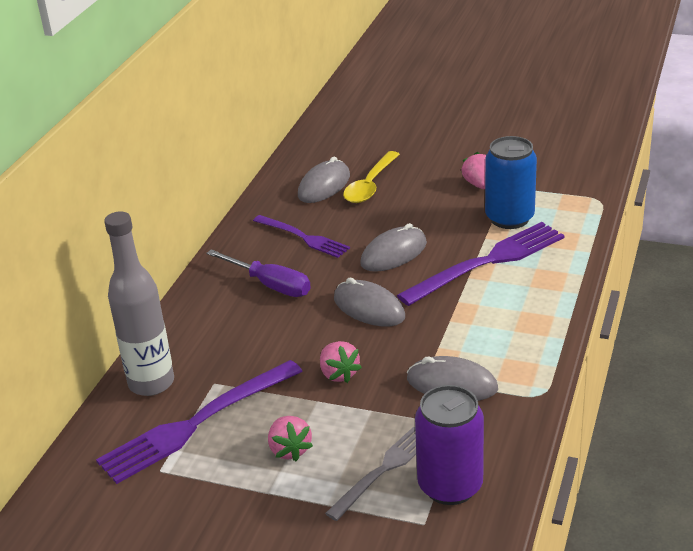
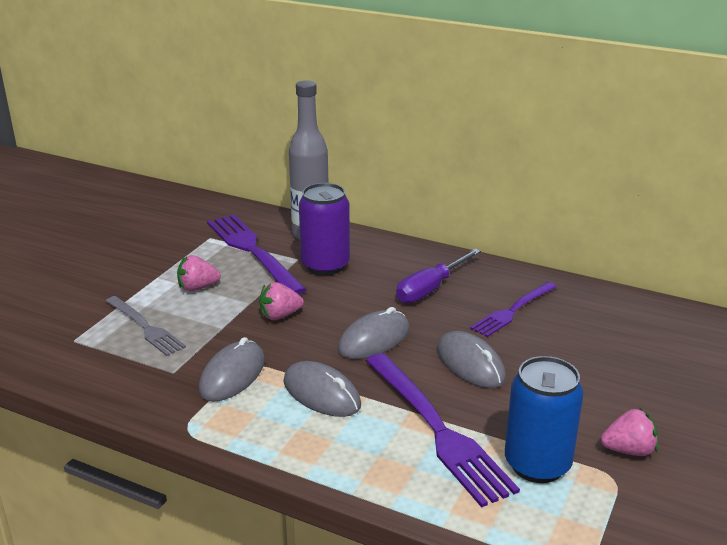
camera: 95 degrees right, 5 degrees down
grey mouse [298,156,350,203] -> grey mouse moved to [283,361,361,417]
yellow spoon [343,151,400,203] -> none
purple can [415,385,484,505] -> purple can moved to [299,183,350,276]

